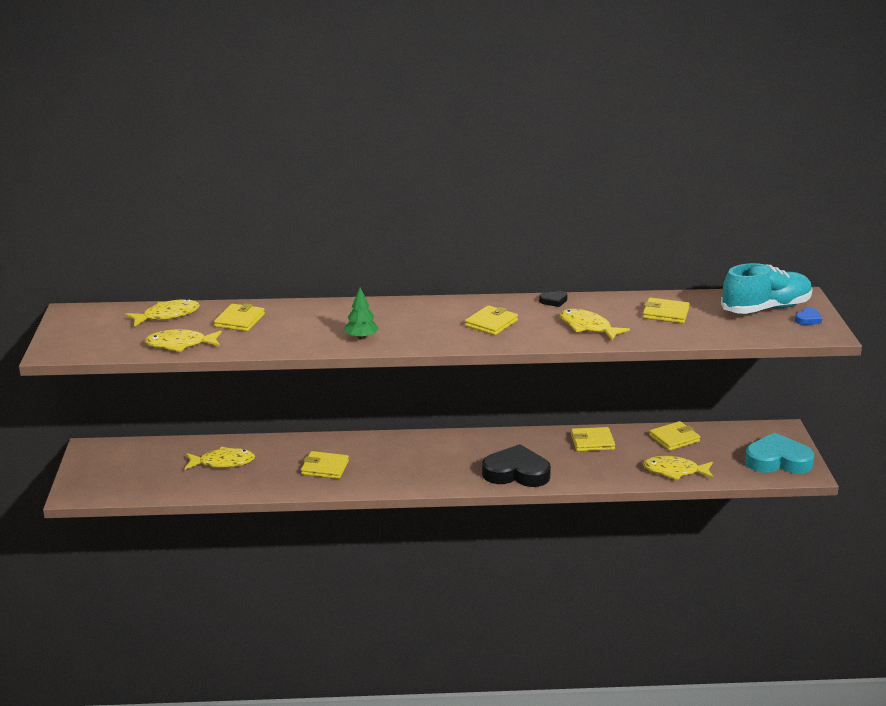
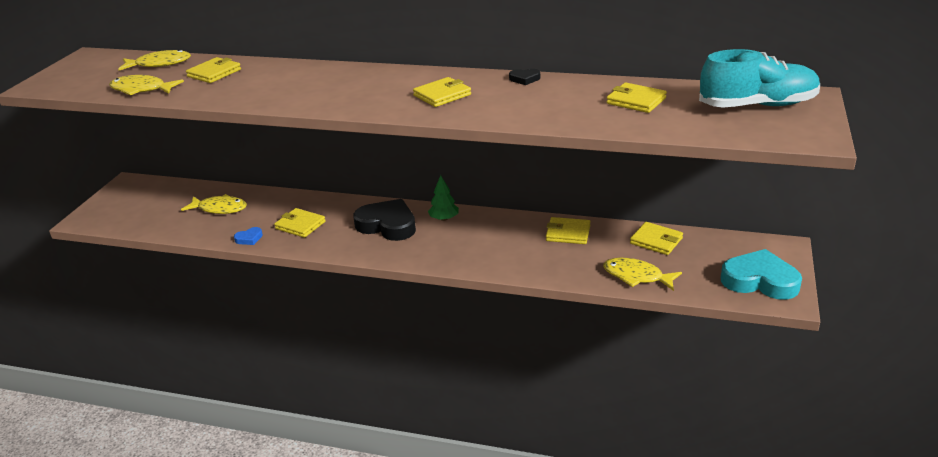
camera: 20 degrees right, 5 degrees up
green tree [344,288,379,340] -> green tree moved to [428,175,459,221]
black heart [482,444,551,487] -> black heart moved to [353,199,416,241]
yellow fish [560,309,630,340] -> none
yellow wallet [649,421,700,451] -> yellow wallet turned 45 degrees clockwise [630,222,683,255]
blue heart [795,308,822,325] -> blue heart moved to [234,227,263,245]

